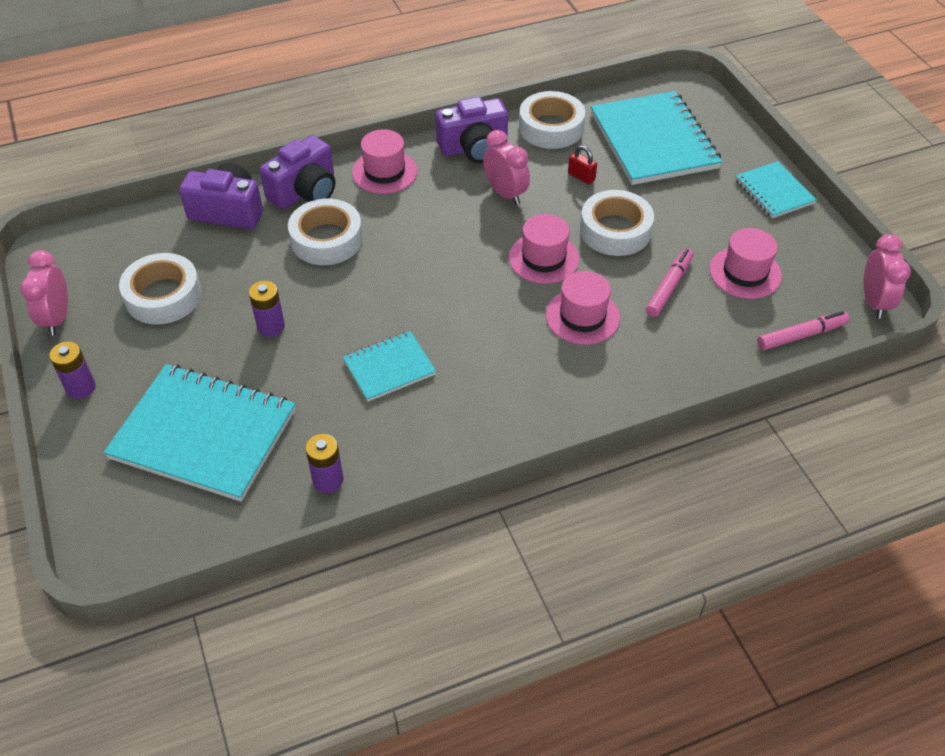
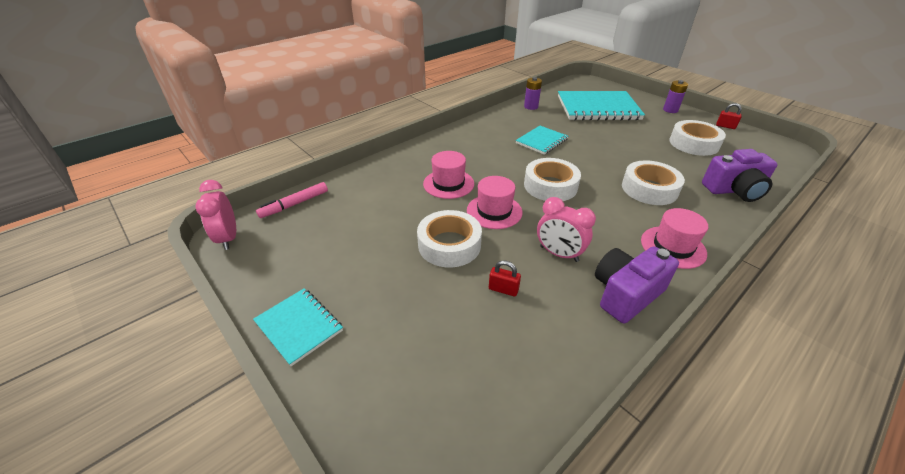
camera: 160 degrees right, 10 degrees down
pink clock [20,250,68,335] -> red padlock [716,103,742,129]
purple battery [249,281,285,337] -> none
purple camera [260,135,335,209] -> none
white tape [519,91,585,149] -> white tape moved to [524,158,581,201]
turquoise notebook [591,91,722,185] -> none
pink marker [646,248,693,317] -> none
pink hat [709,228,782,299] -> none

